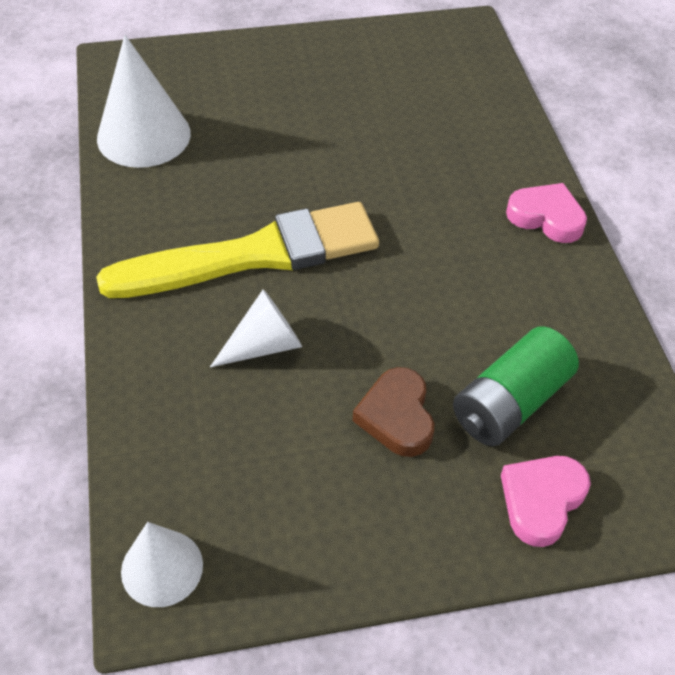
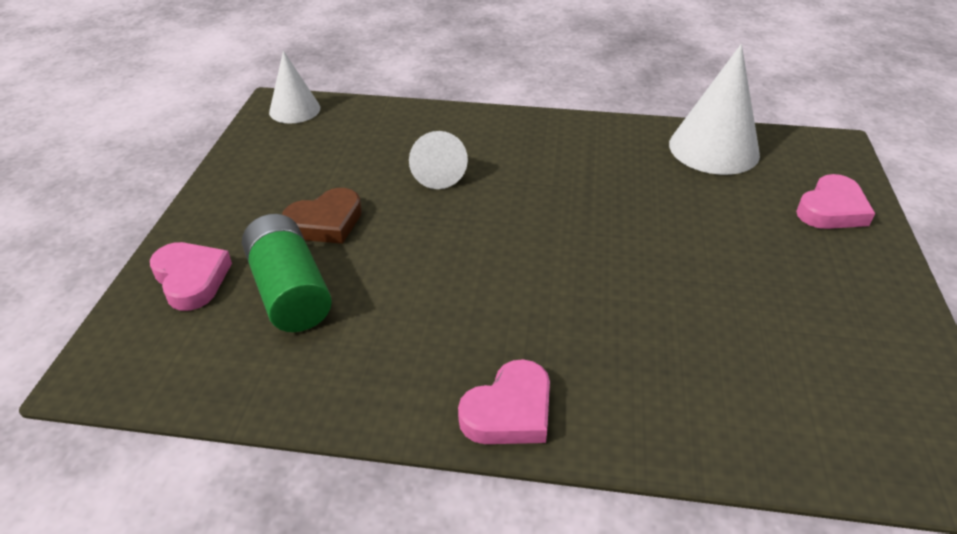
camera: 110 degrees right, 10 degrees down
yellow brush [96,202,379,298] -> none
brown heart [353,367,434,457] -> brown heart turned 135 degrees clockwise [282,188,362,244]
none -> pink heart [796,174,875,229]

